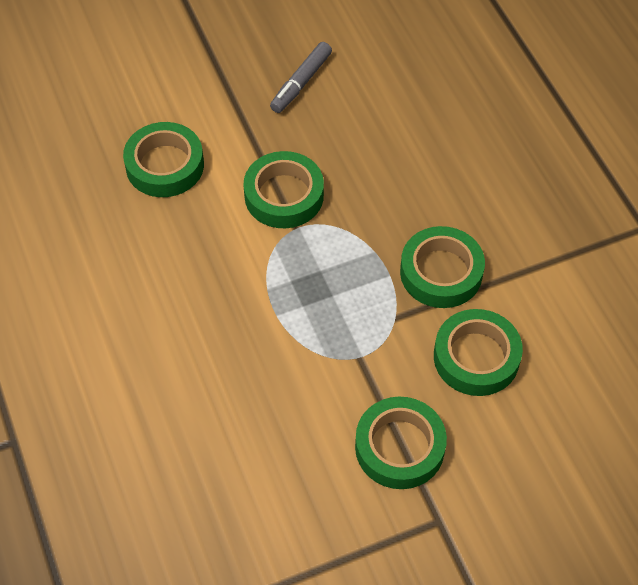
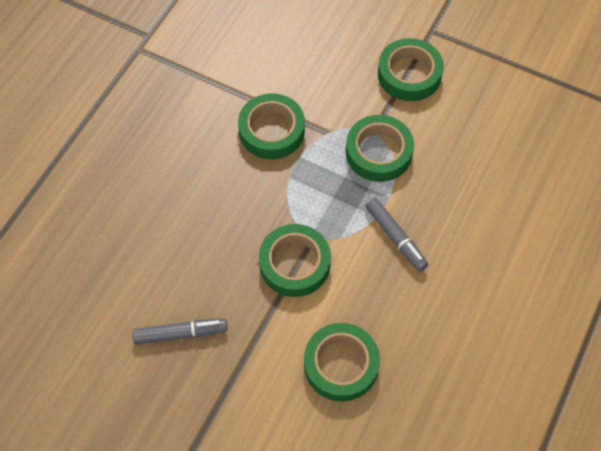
camera: 130 degrees left, 5 degrees up
green tape [434,309,523,396] -> green tape moved to [346,115,414,182]
none -> grey marker [365,198,428,272]

